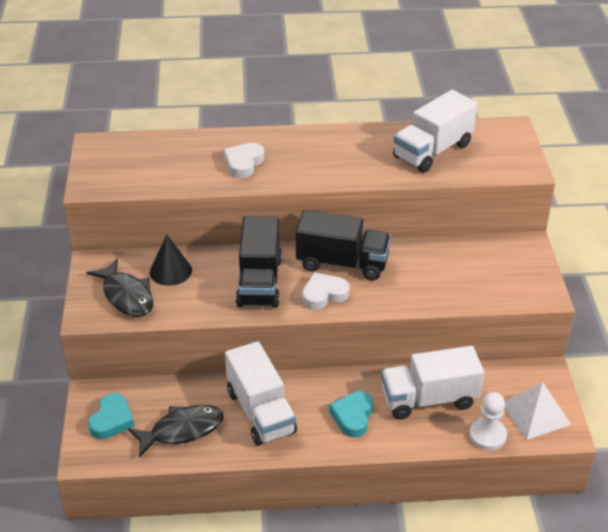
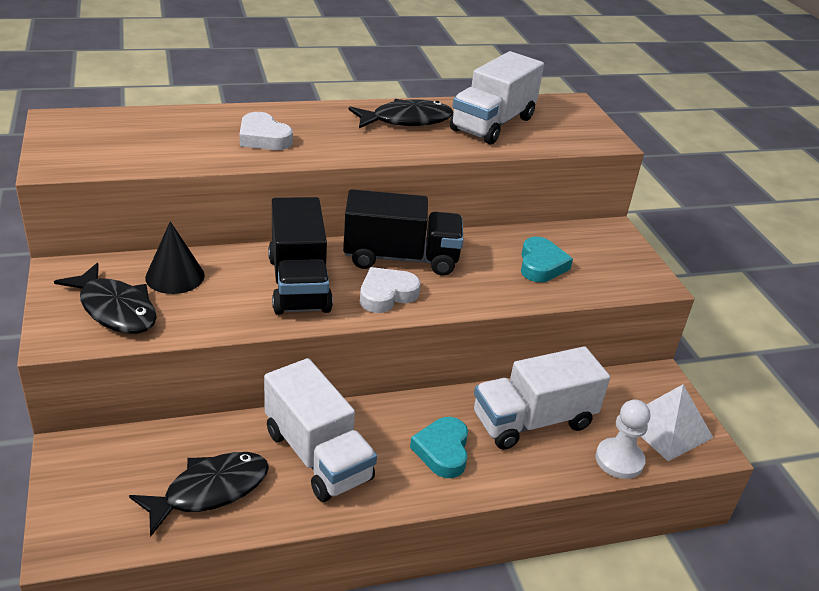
camera: 15 degrees left, 5 degrees down
turquoise heart [88,393,134,439] -> turquoise heart moved to [521,237,573,282]
white heart [223,143,264,178] -> white heart turned 60 degrees counterclockwise [240,112,293,150]
none -> black fish [349,99,453,128]

